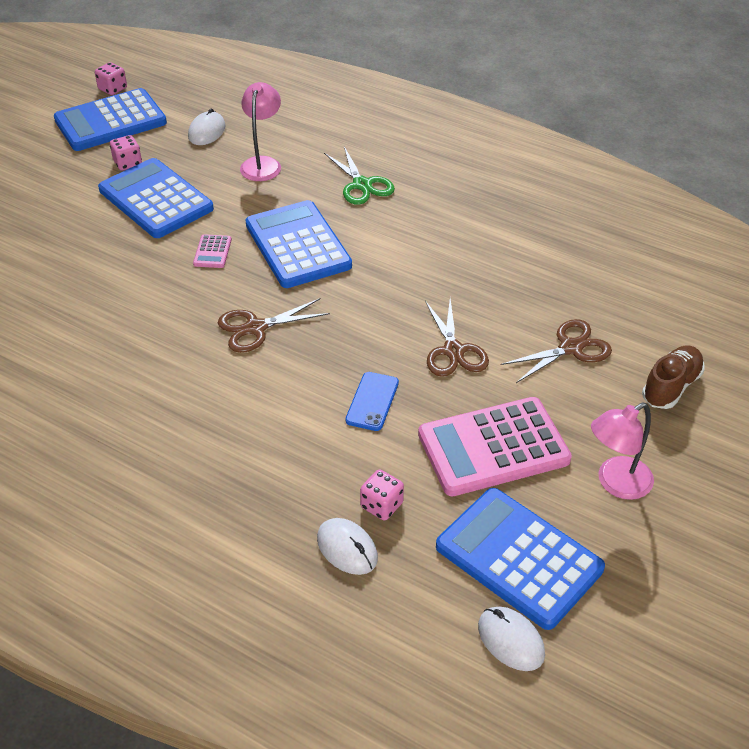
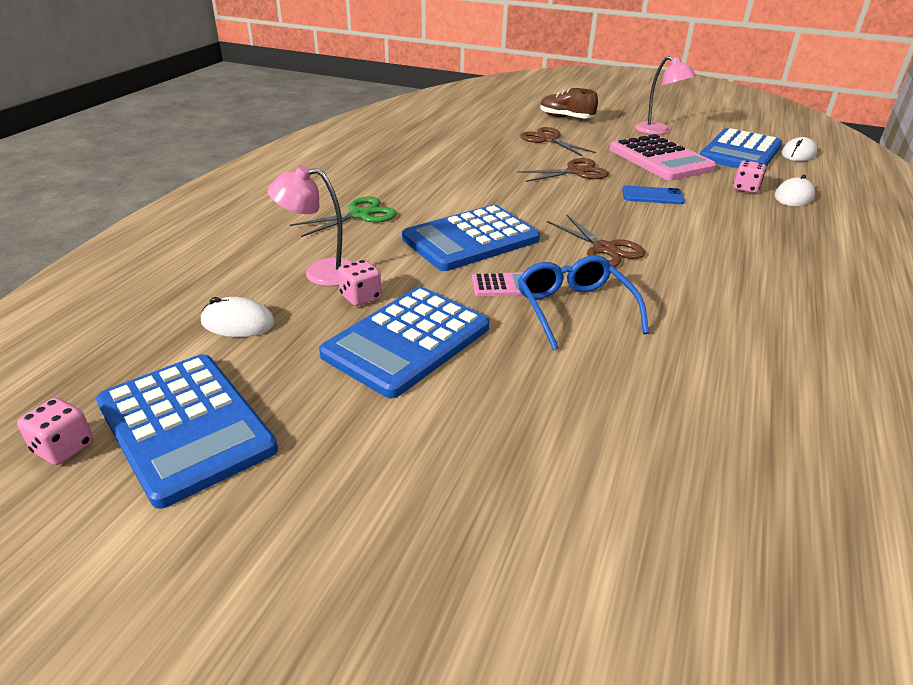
camera: 100 degrees left, 10 degrees down
pink dice [110,135,142,171] -> pink dice moved to [338,259,382,306]
none -> blue glasses [518,255,649,350]

